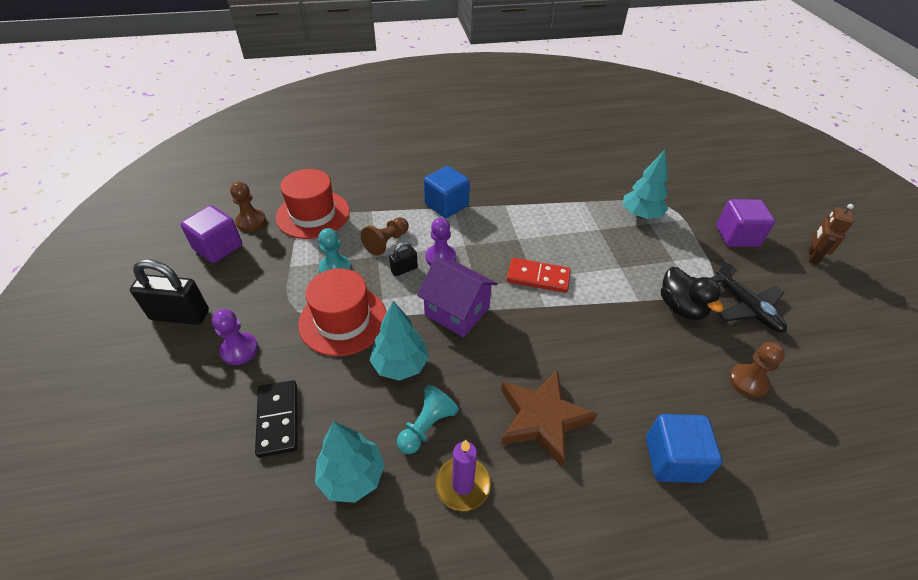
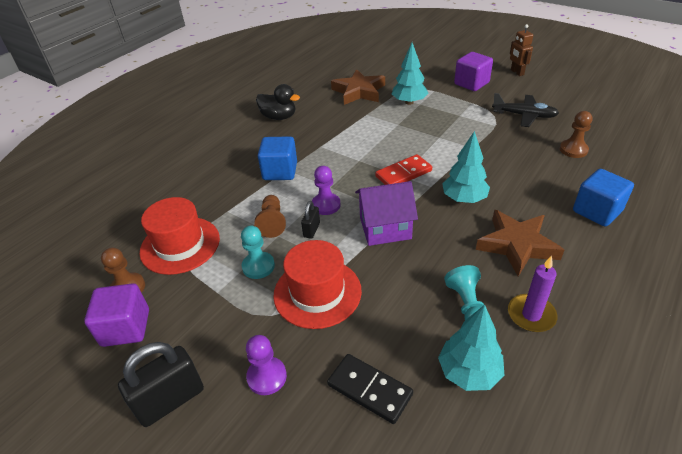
camera: 40 degrees left, 5 degrees down
turquoise tree [370,301,429,381] -> turquoise tree moved to [442,131,490,203]
black duck [661,267,723,320] -> black duck moved to [256,84,300,120]
none -> brown star [331,69,385,105]

